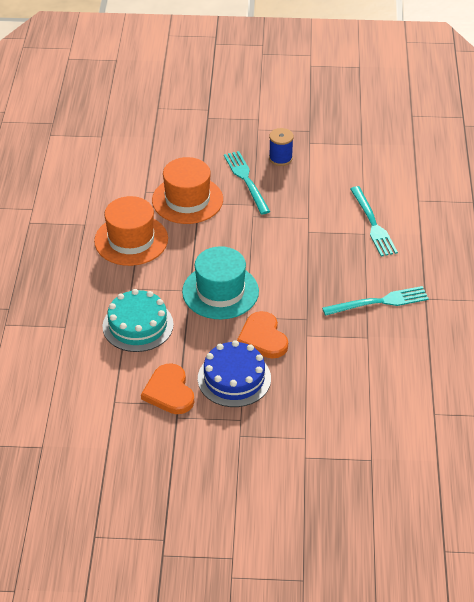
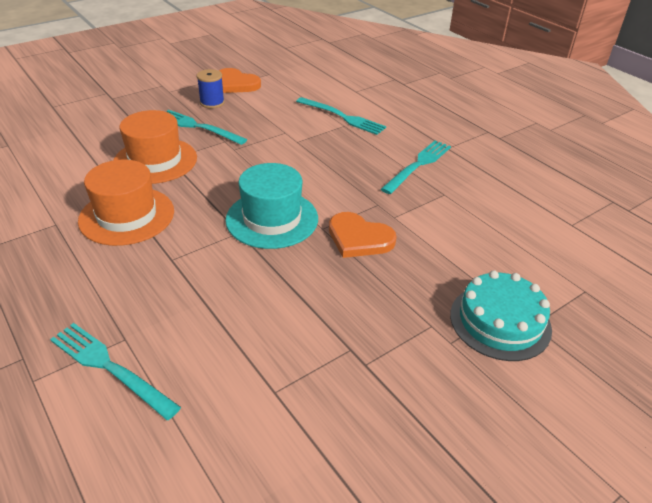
camera: 40 degrees left, 5 degrees down
turquoise cake [103,289,174,352] -> turquoise cake moved to [450,270,552,361]
orange heart [141,363,194,414] -> orange heart moved to [219,68,261,93]
blue cake [198,340,271,407] -> none
none -> turquoise fork [50,323,181,420]

